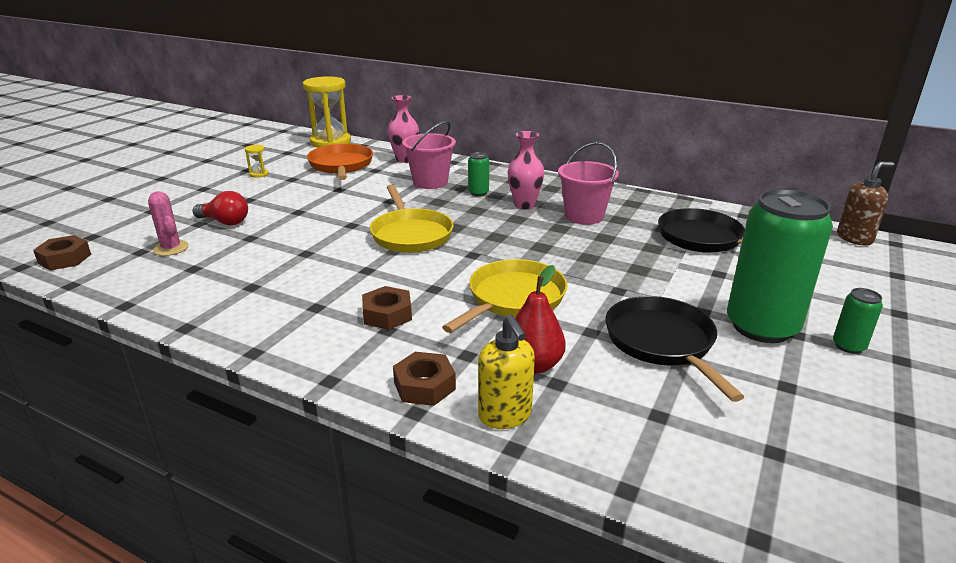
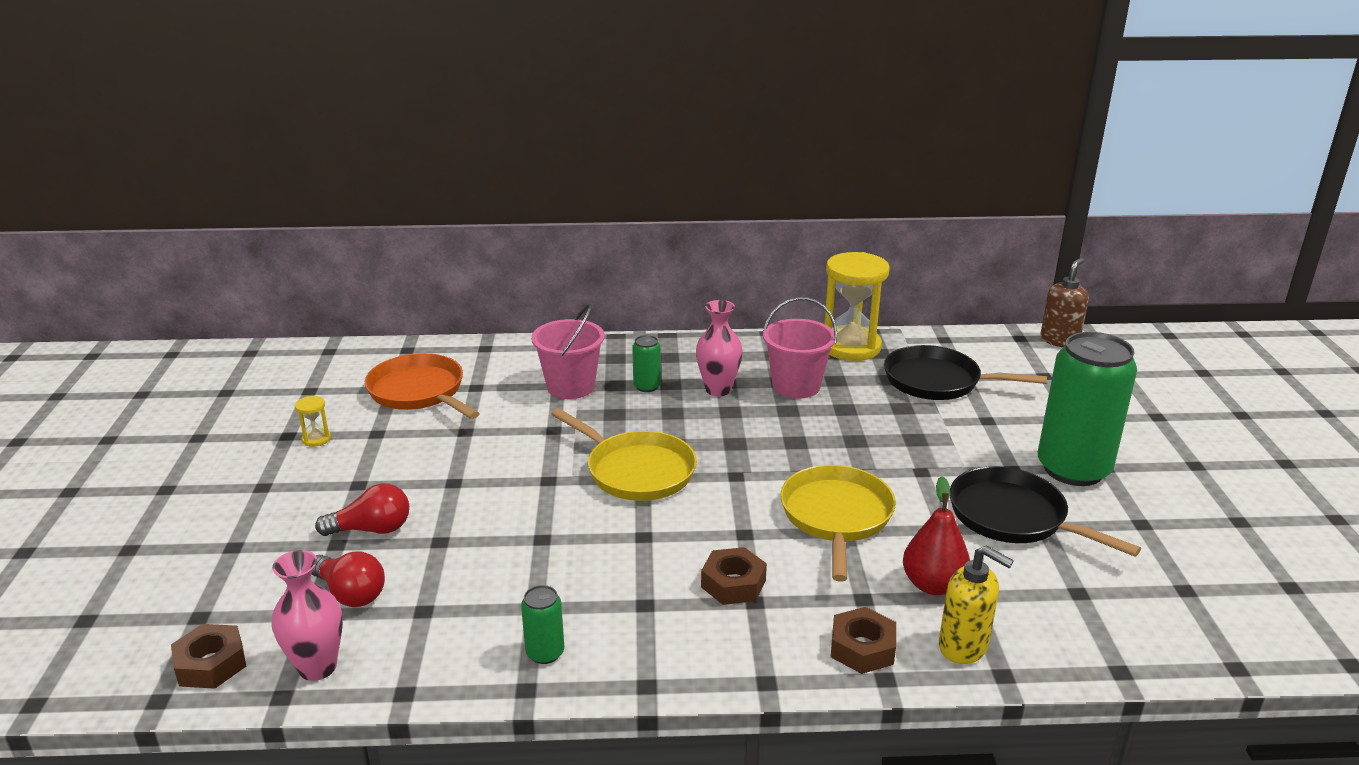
camera: 30 degrees left, 0 degrees up
pink cactus [148,191,189,256] -> red light bulb [311,551,385,607]
yellow hourglass [302,76,351,148] -> yellow hourglass moved to [824,252,890,361]
pink vase [388,95,419,163] -> pink vase moved to [272,550,343,681]
green can [833,288,883,354] -> green can moved to [521,585,564,664]

